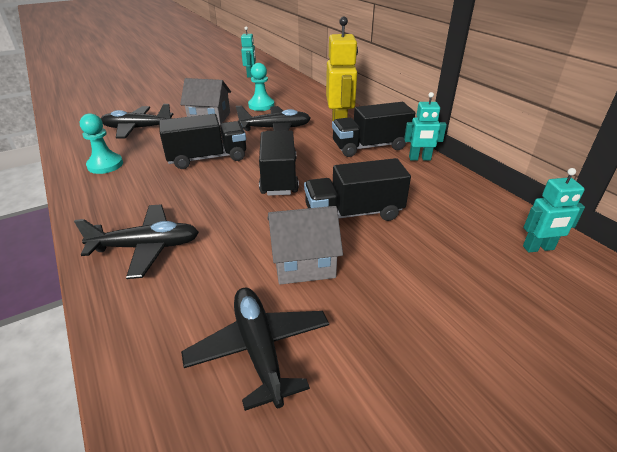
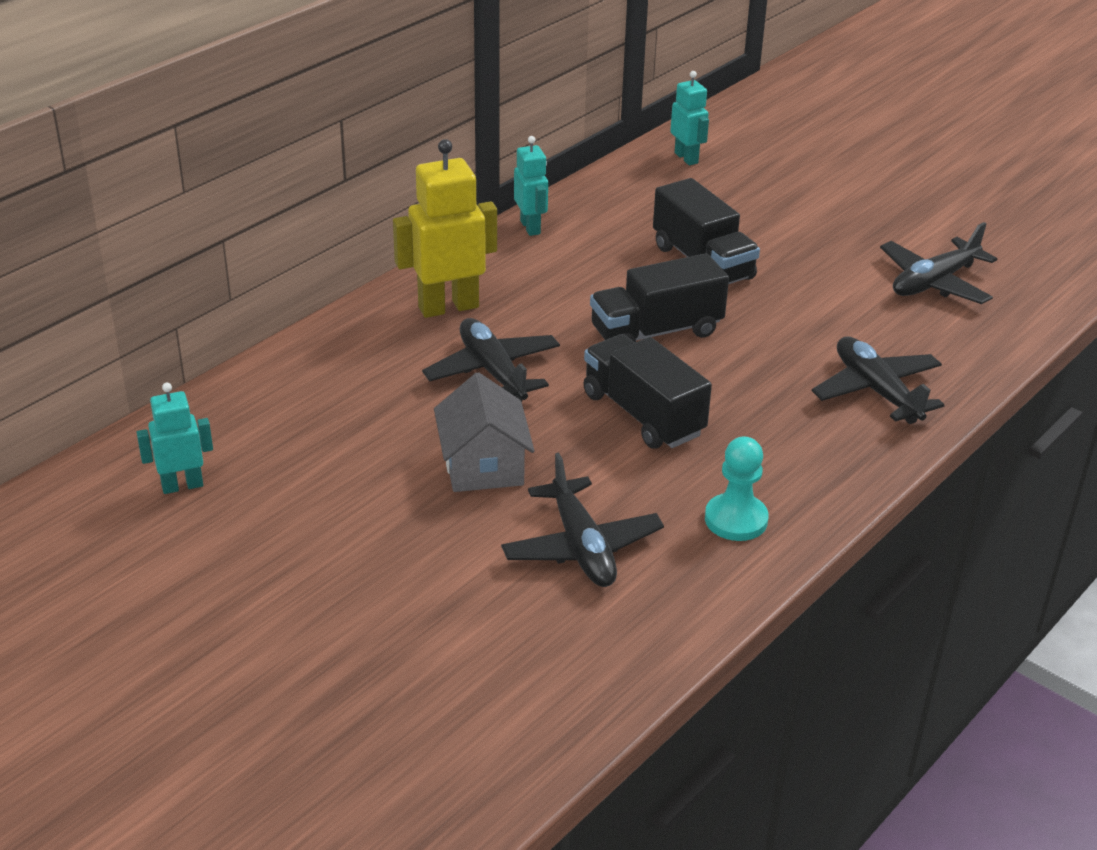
camera: 110 degrees left, 0 degrees up
turquoise pawn [248,63,274,111] -> none
grey house [268,206,343,285] -> none
black truck [332,102,415,157] -> none

